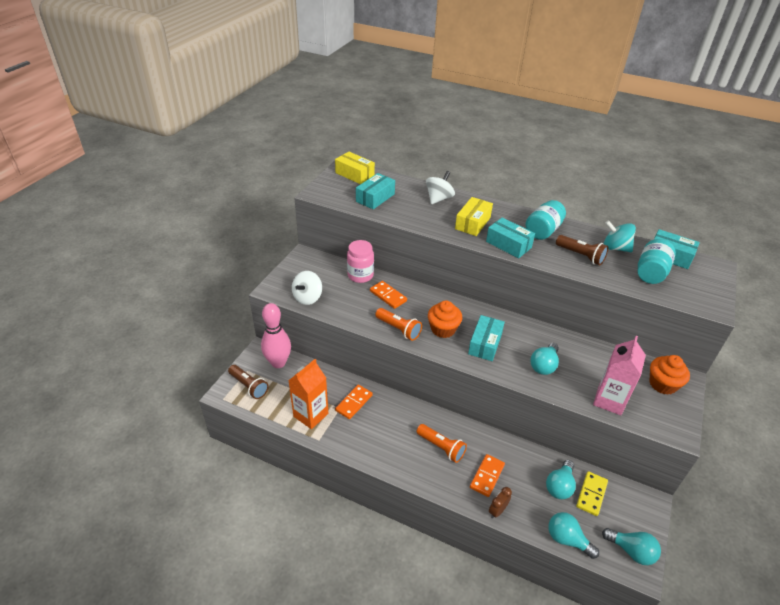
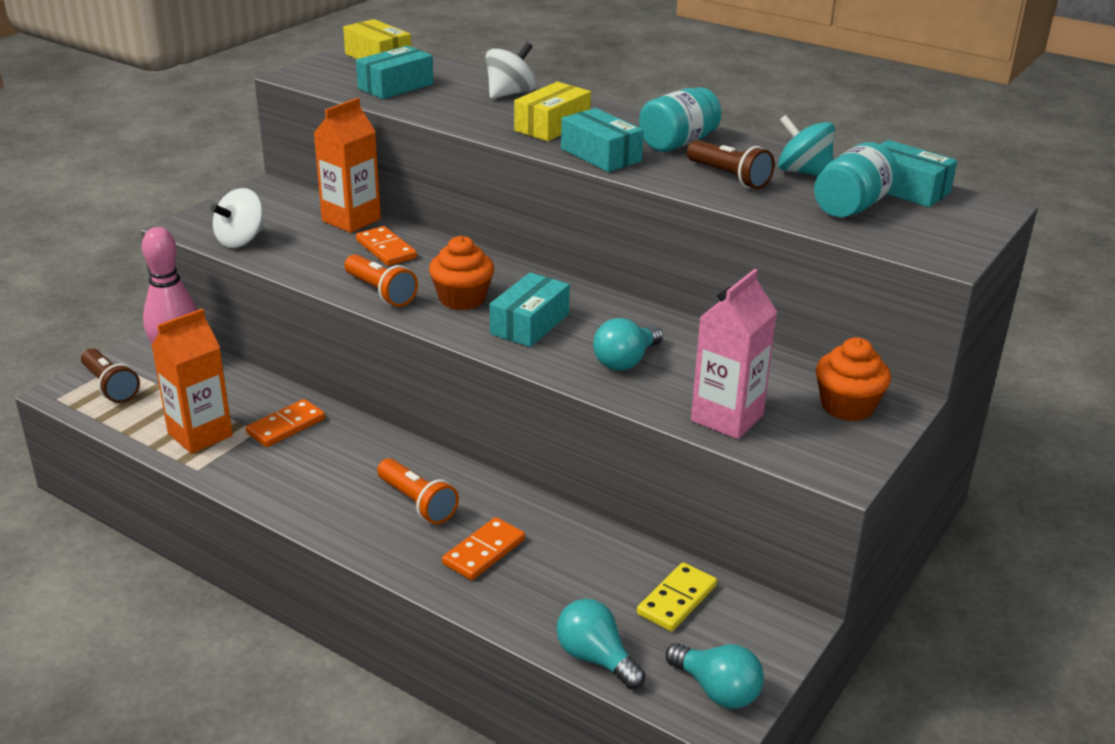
camera: 10 degrees right, 10 degrees down
pink jar [347,240,374,283] -> orange carton [313,98,381,233]
brown clock [489,487,512,518] -> none
turquoise light bulb [546,460,576,499] -> none

